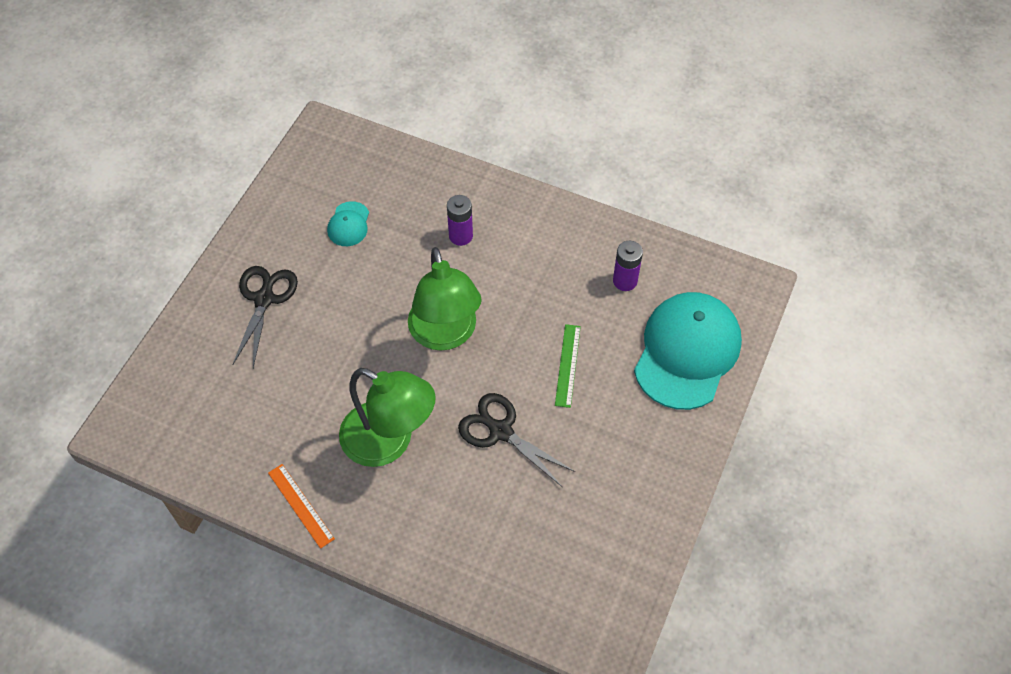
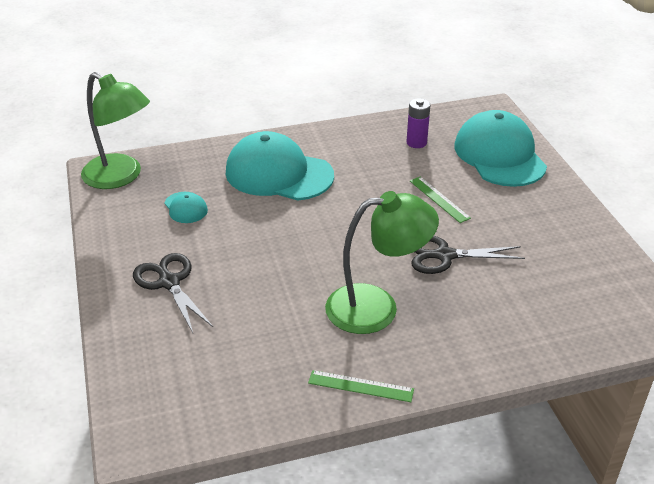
camera: 40 degrees left, 20 degrees down
orange ruler [268,464,335,549] -> green ruler [308,370,414,402]
green lamp [408,247,482,351] -> green lamp moved to [81,72,150,189]
purple battery [447,195,473,246] -> turquoise cap [226,131,334,201]

